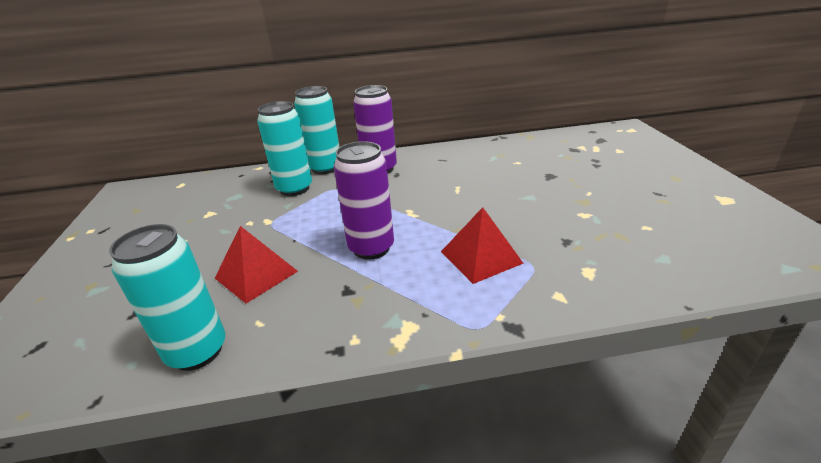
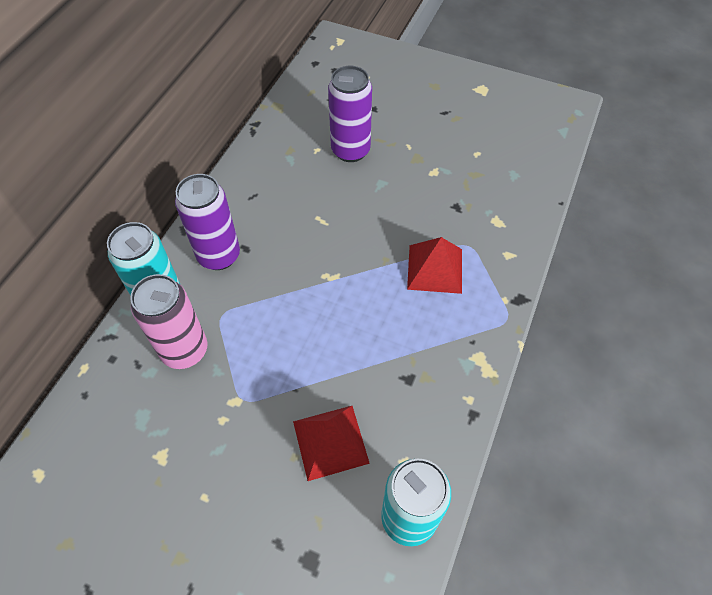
camera: 60 degrees left, 25 degrees up
turquoise can [257,101,312,196] -> pink can [130,274,207,369]
purple can [334,141,394,260] -> purple can moved to [328,66,372,162]

